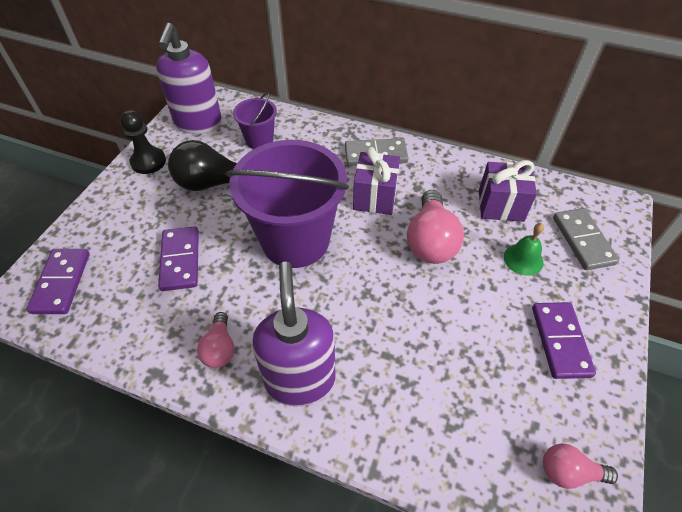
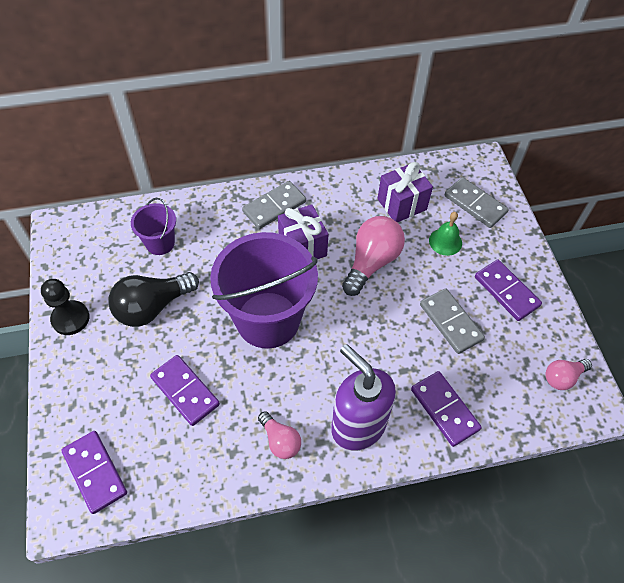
camera: 35 degrees left, 5 degrees up
purple soap dispenser [156,23,222,134] -> none
pink light bulb [407,190,464,264] -> pink light bulb turned 120 degrees counterclockwise [342,216,405,296]
none -> purple domino [411,371,482,447]
none -> grey domino [420,288,485,354]

